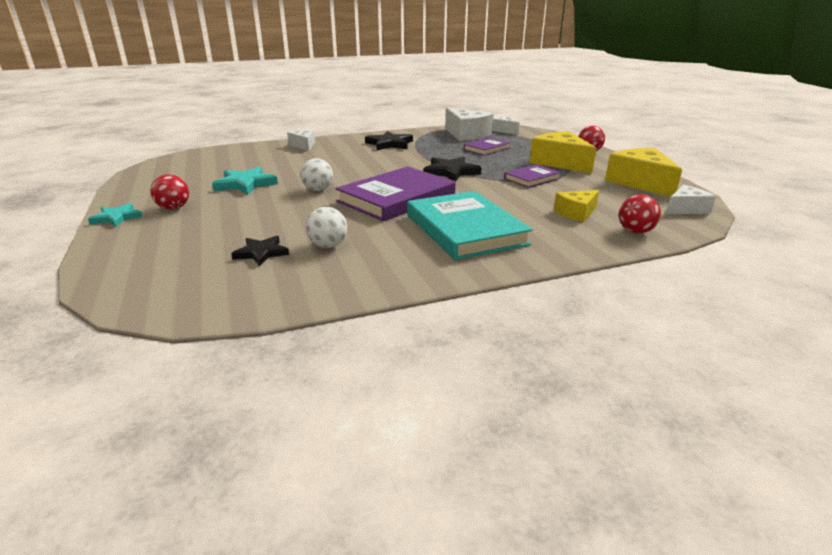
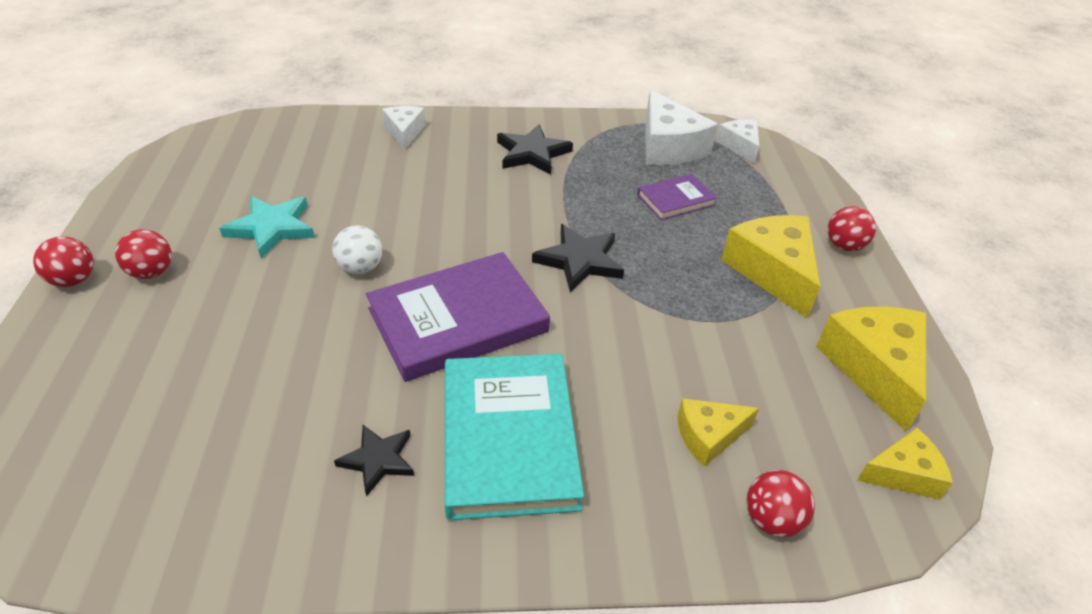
camera: 15 degrees right, 15 degrees up
turquoise star [88,203,143,227] -> red ball [33,236,94,287]
black star [231,236,289,266] -> black star moved to [334,425,414,497]
white ball [306,207,347,248] -> none
purple book [504,164,561,188] -> none
white cheese [666,185,716,214] -> yellow cheese [857,428,953,500]

